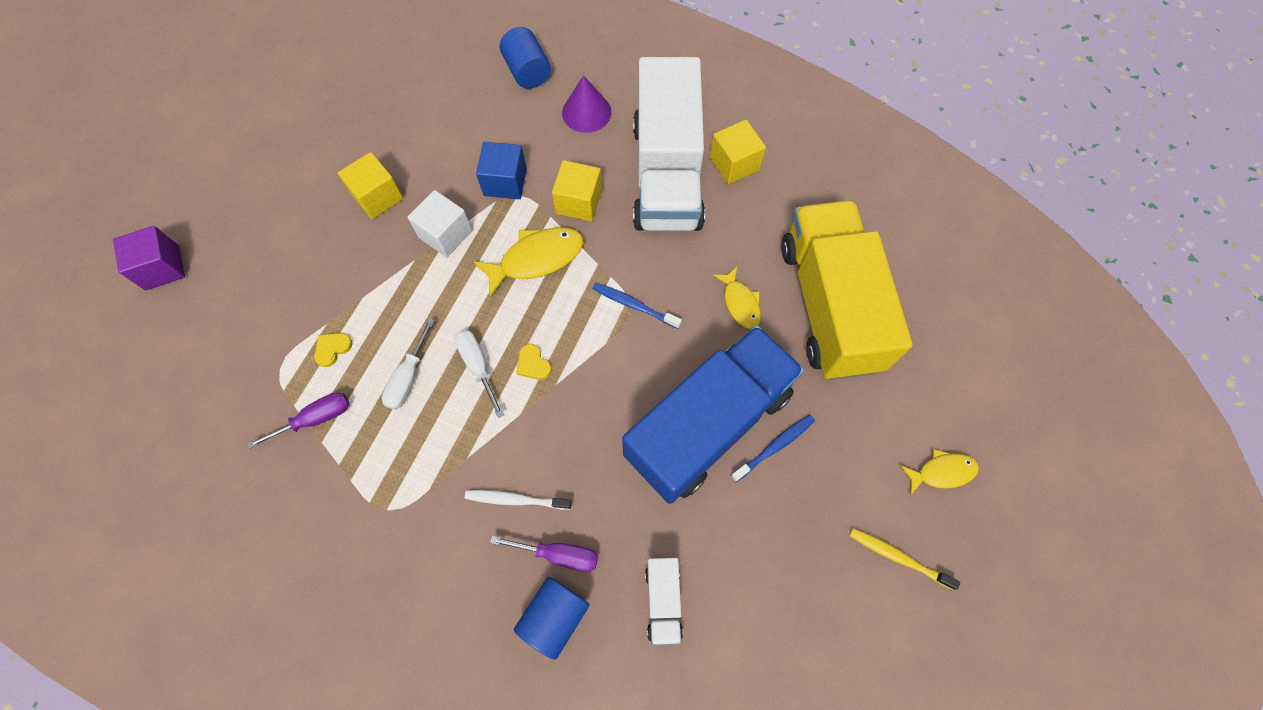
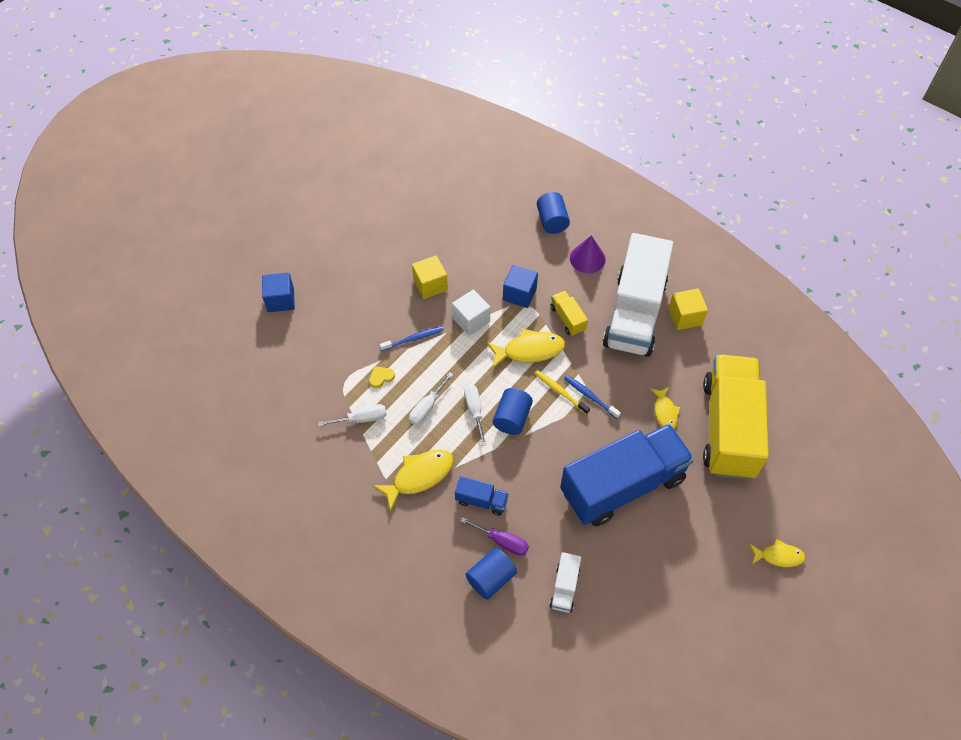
camera: 15 degrees right, 10 degrees down
purple cube [113,226,185,290] -> blue cube [262,273,295,312]
purple screwdriver [247,392,350,449] -> white screwdriver [318,404,387,426]
white toothbrush [465,490,572,509] -> blue truck [455,476,509,516]
yellow heart [516,344,551,380] -> blue cylinder [493,388,533,435]
yellow cube [552,160,602,221] -> yellow truck [550,291,588,336]
blue toothbrush [731,415,815,482] -> blue toothbrush moved to [380,326,444,351]
yellow toothbrush [849,528,960,590] -> yellow toothbrush moved to [535,370,590,414]
none -> yellow fish [373,450,454,512]

